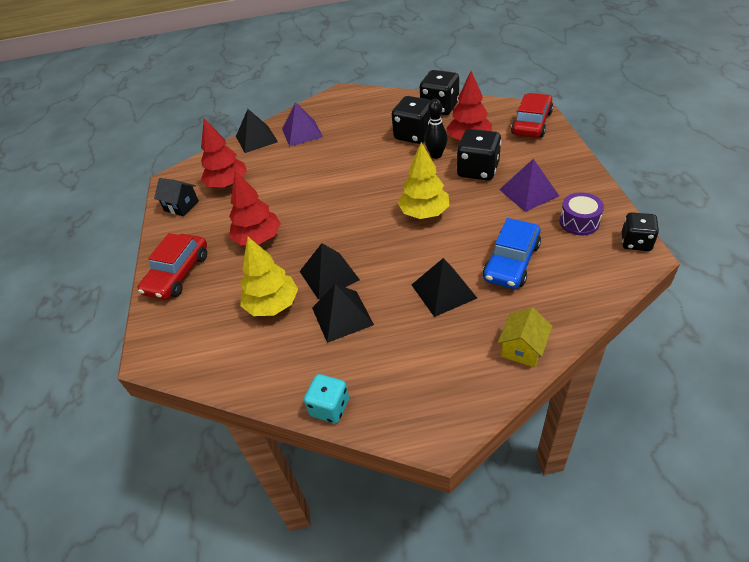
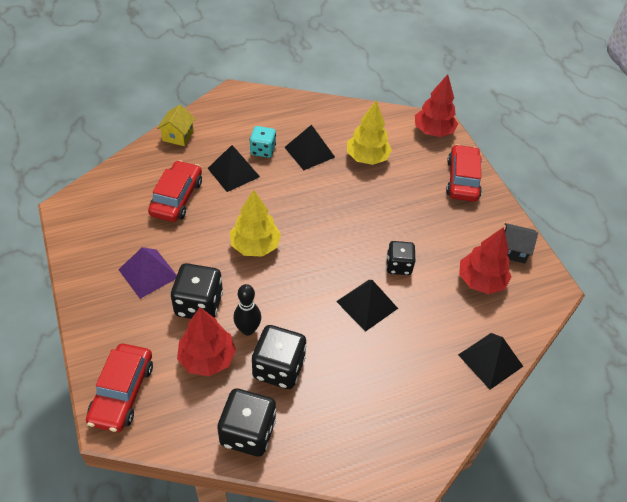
camera: 160 degrees right, 5 degrees up
red tree [229,171,281,245] -> red tree moved to [415,74,458,137]
purple pyramid [282,102,323,147] -> none
black pyramid [300,243,360,300] -> black pyramid moved to [336,280,398,332]
turquoise dice [304,374,349,423] -> turquoise dice moved to [250,126,276,158]
blue car [483,218,541,289] -> red car [148,160,202,222]
purple drum [559,193,604,235] -> none
black dice [622,212,659,251] -> black dice moved to [386,241,416,275]

